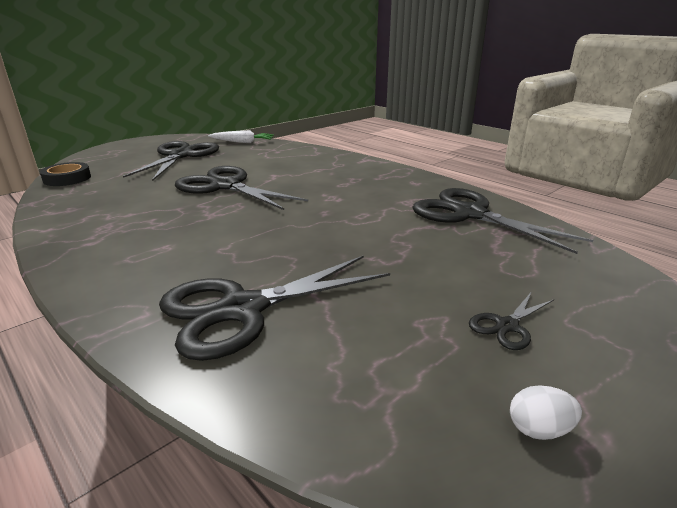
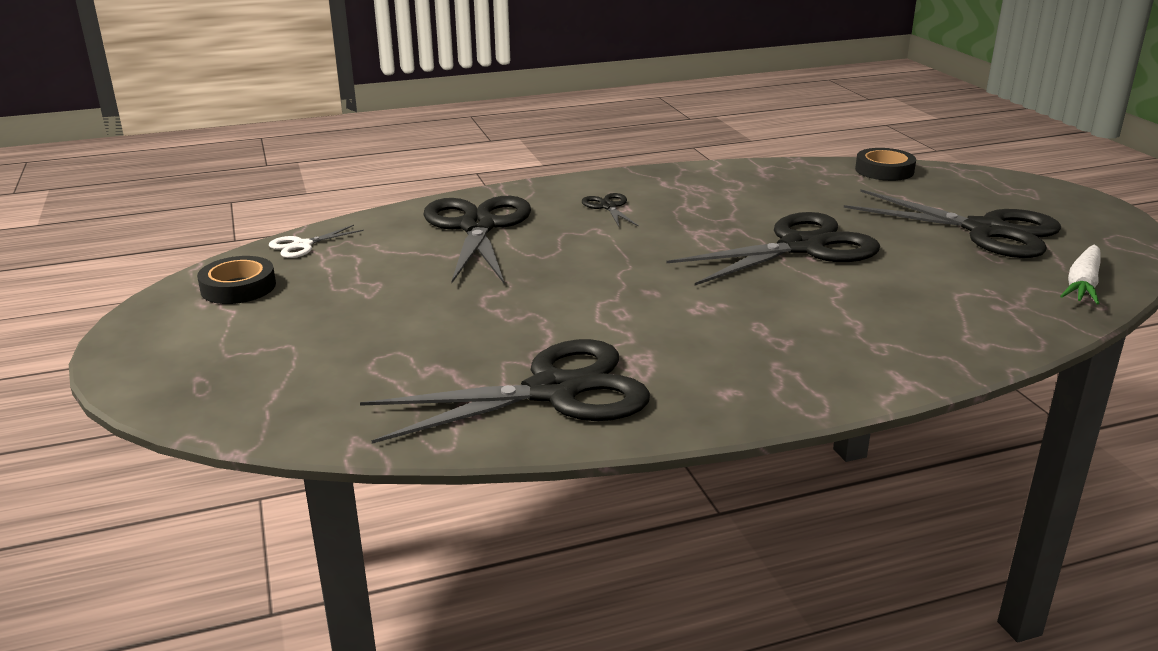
camera: 115 degrees right, 0 degrees up
black scissors [469,291,554,350] -> black scissors moved to [582,193,639,227]
white egg [510,385,582,440] -> black tape [197,256,276,304]
none -> white scissors [269,225,364,258]

